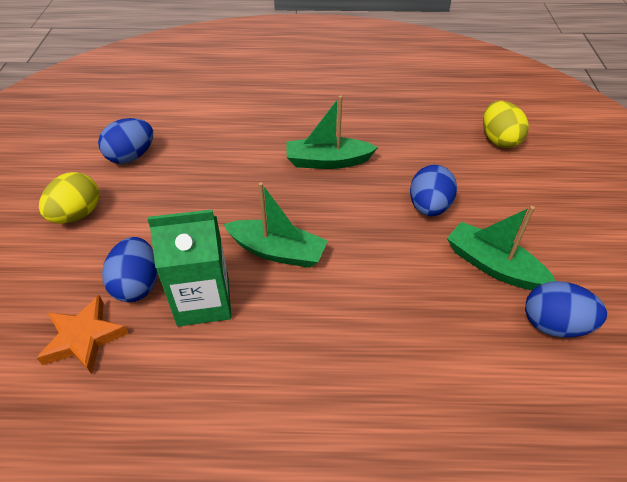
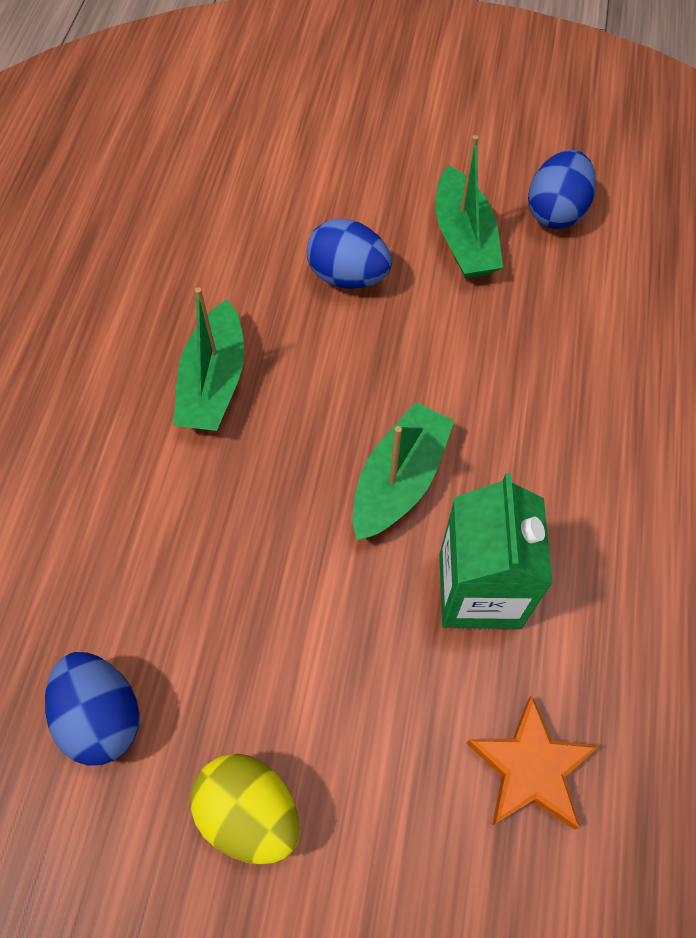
camera: 80 degrees left, 15 degrees up
blue egg [102,237,158,302] -> none
green boat [447,206,555,290] -> green boat turned 60 degrees counterclockwise [435,135,503,279]
yellow egg [483,101,529,148] -> none

